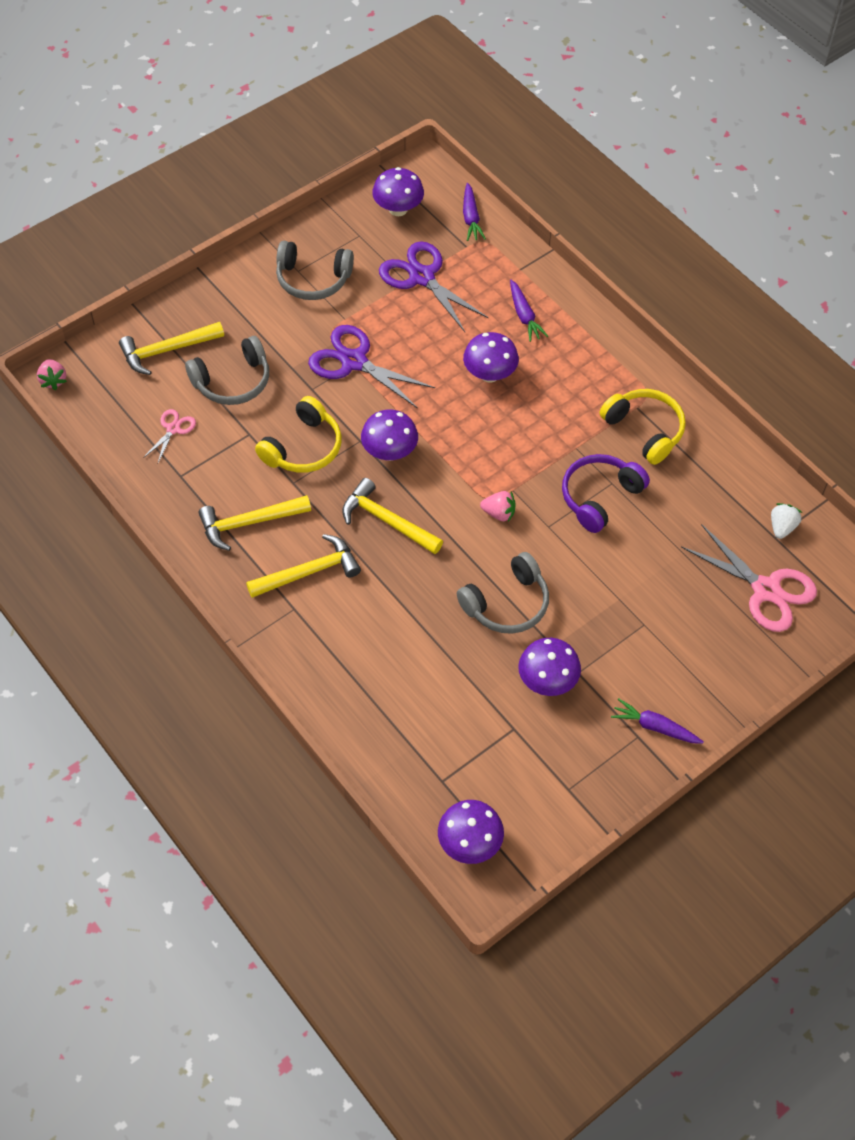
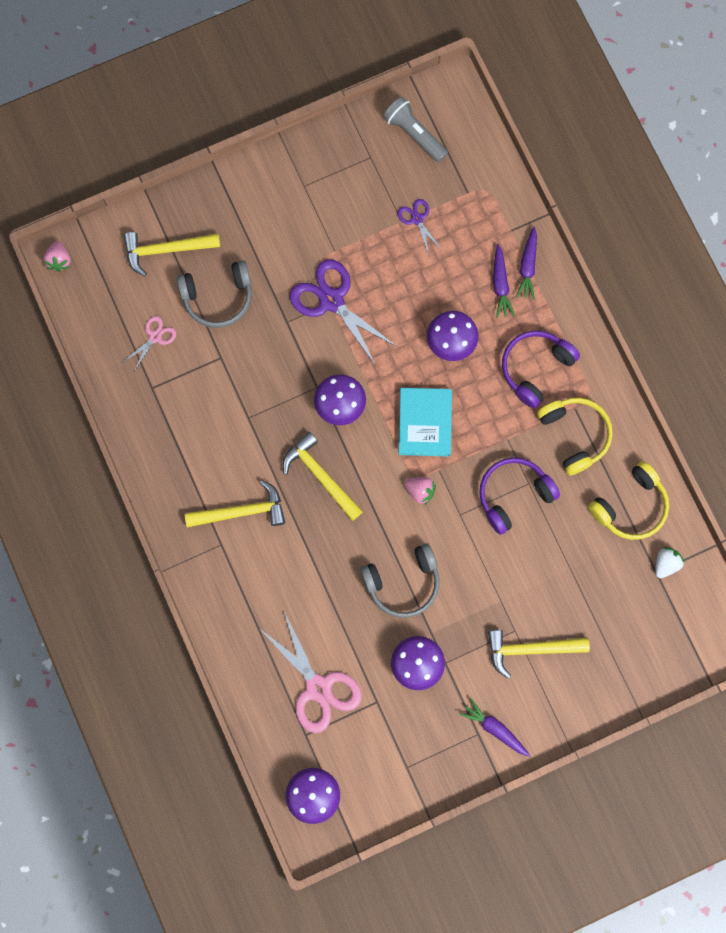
camera: 15 degrees right, 20 degrees up
yellow hammer [199,495,311,551] -> yellow hammer moved to [488,630,590,678]
yellow headphones [255,396,342,473] -> yellow headphones moved to [588,461,669,540]
grey headphones [276,241,354,300] -> none
purple mushroom [372,167,424,216] -> grey flashlight [383,97,448,162]
purple scissors [379,241,489,332] -> purple scissors [397,199,442,255], size x0.51
purple carrot [463,183,486,241] -> purple carrot moved to [516,226,537,300]
pink scissors [681,524,817,632] -> pink scissors moved to [259,612,362,733]
none -> turquoise book [399,388,452,457]
none -> purple headphones [502,331,580,408]

